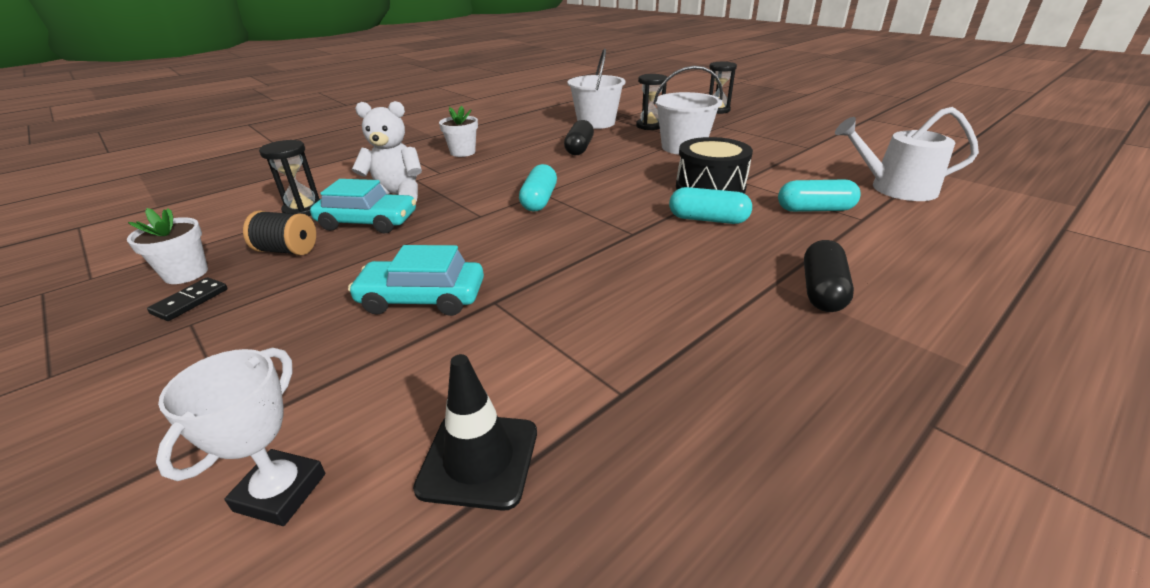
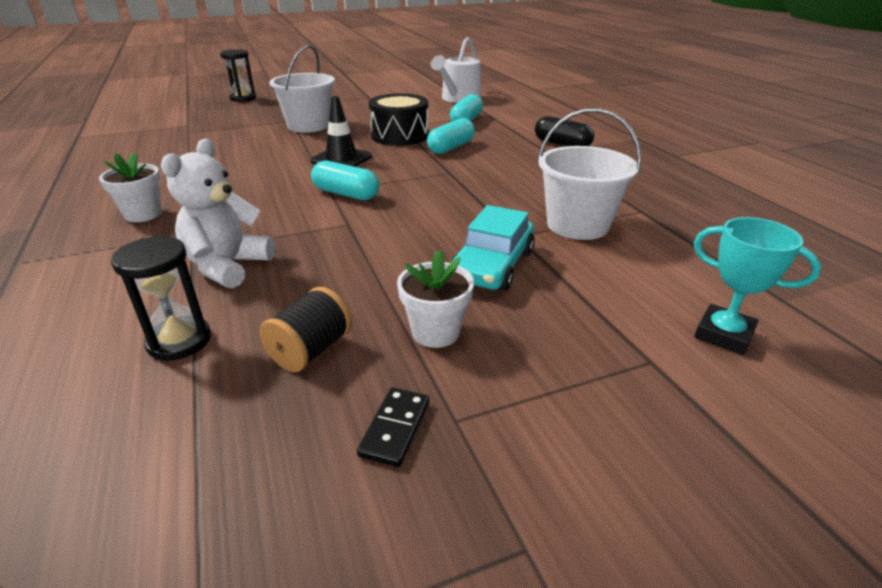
camera: 70 degrees left, 0 degrees up
white flower pot [127,208,208,284] -> white flower pot moved to [397,250,474,348]
black domino [147,277,228,321] -> black domino turned 60 degrees clockwise [357,388,429,467]
white trophy [156,348,325,526] -> turquoise trophy [694,217,821,355]
turquoise car [310,179,416,234] -> none
black traffic cone [413,354,537,511] -> black traffic cone moved to [311,96,372,167]
black capsule [564,120,594,156] -> none
white bucket [567,49,625,129] -> white bucket moved to [538,108,642,240]
black hourglass [636,74,667,130] -> none

